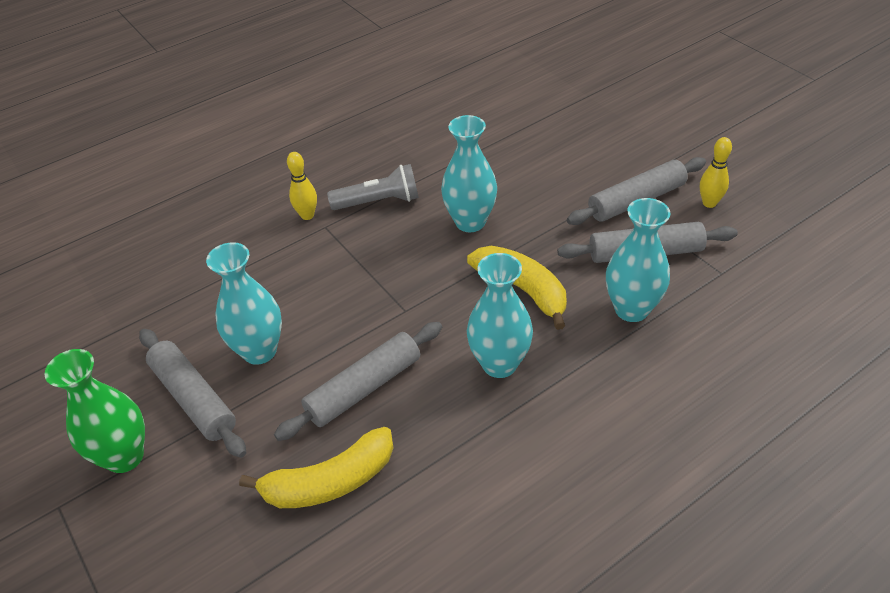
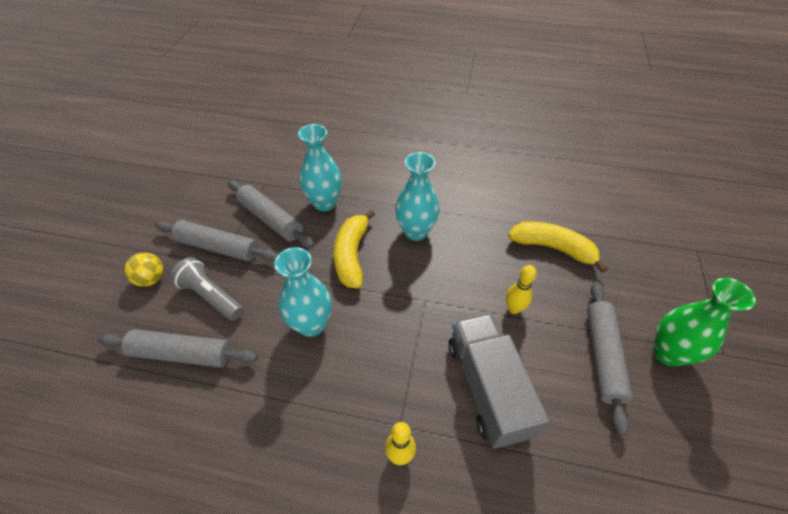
camera: 135 degrees left, 5 degrees up
turquoise vase [206,242,282,365] -> none
grey rolling pin [274,322,442,441] -> grey rolling pin moved to [98,329,258,368]
grey flashlight [327,164,419,210] -> grey flashlight moved to [170,257,244,321]
yellow bowling pin [700,137,732,208] -> yellow bowling pin moved to [506,265,537,314]
none -> yellow ball [124,253,163,287]
none -> grey truck [449,313,549,448]

